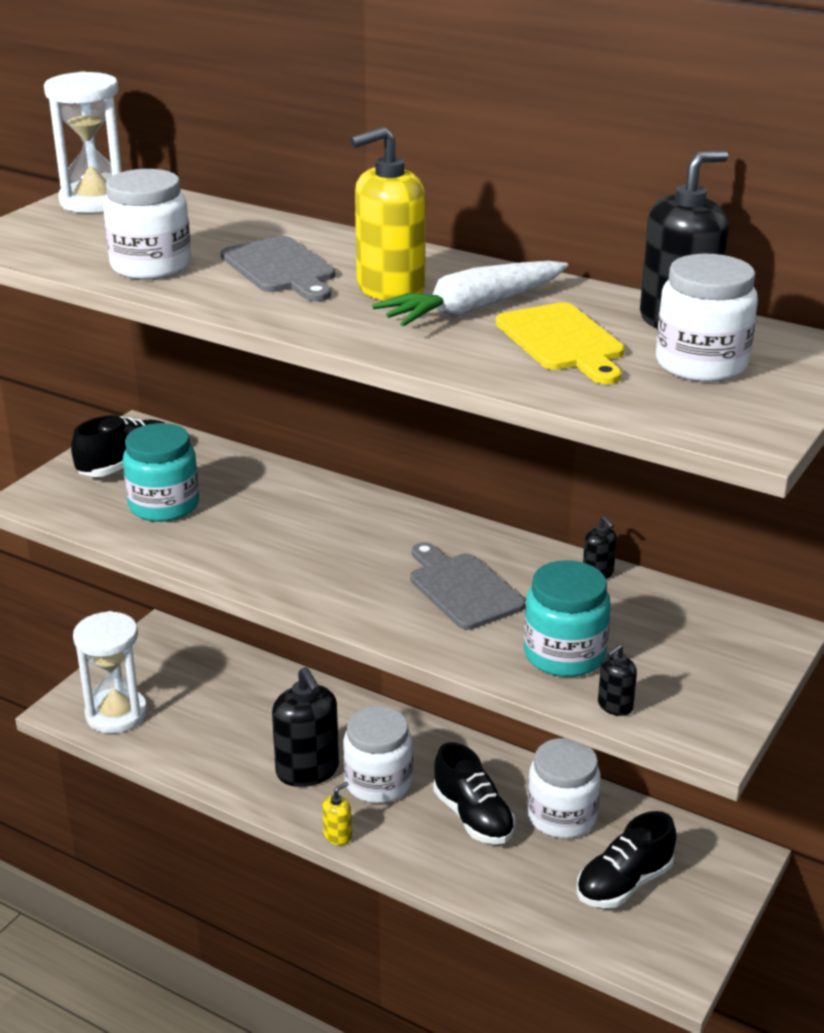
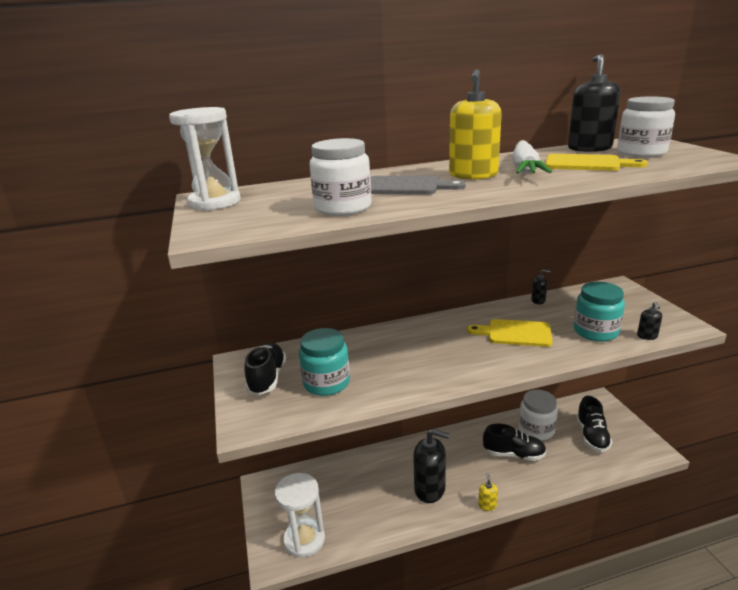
camera: 45 degrees left, 5 degrees down
white jar [343,706,413,803] -> none
grey cutting board [410,542,525,630] -> yellow cutting board [467,319,553,347]

